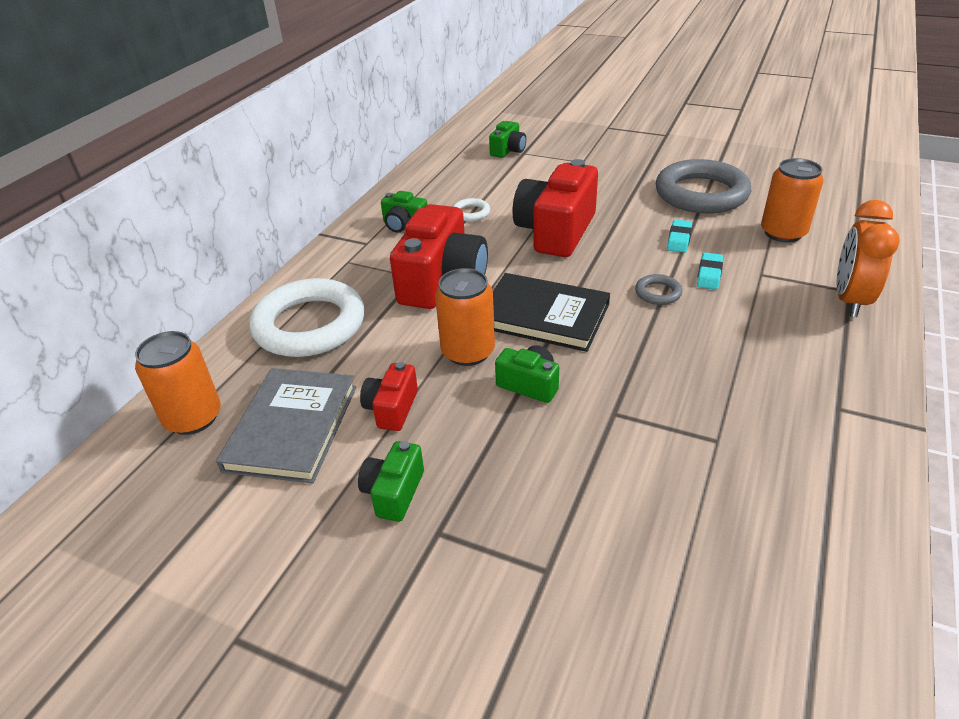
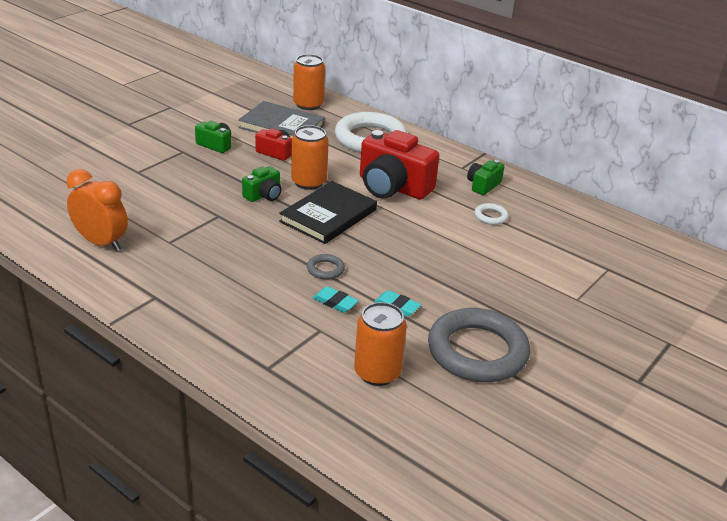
camera: 100 degrees right, 5 degrees down
green camera [489,121,526,158] -> none
red camera [512,159,598,257] -> none
orange clock [837,200,900,317] -> orange clock moved to [66,169,128,251]

